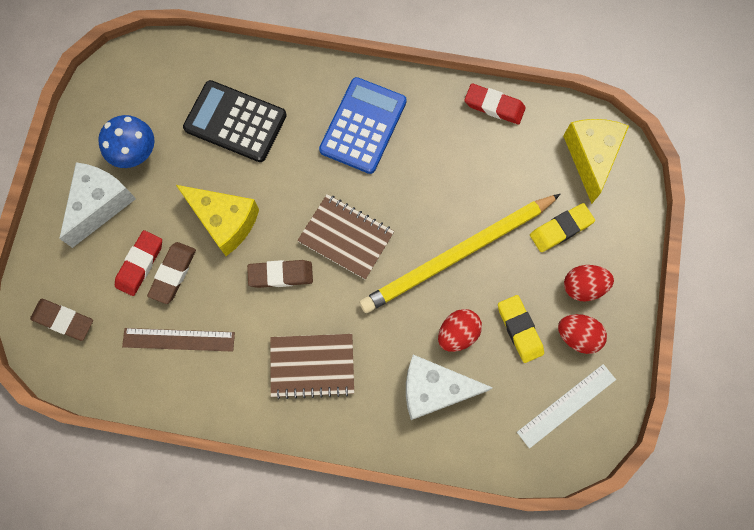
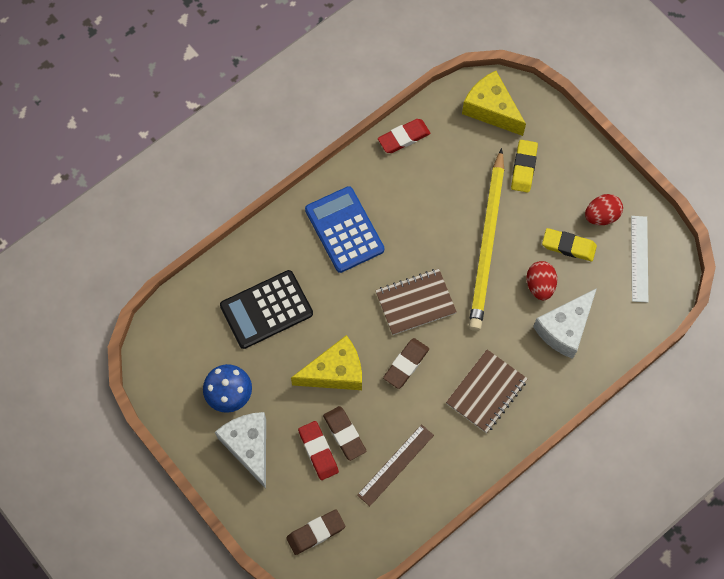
camera: 50 degrees left, 5 degrees down
red egg [564,265,614,301] -> none

